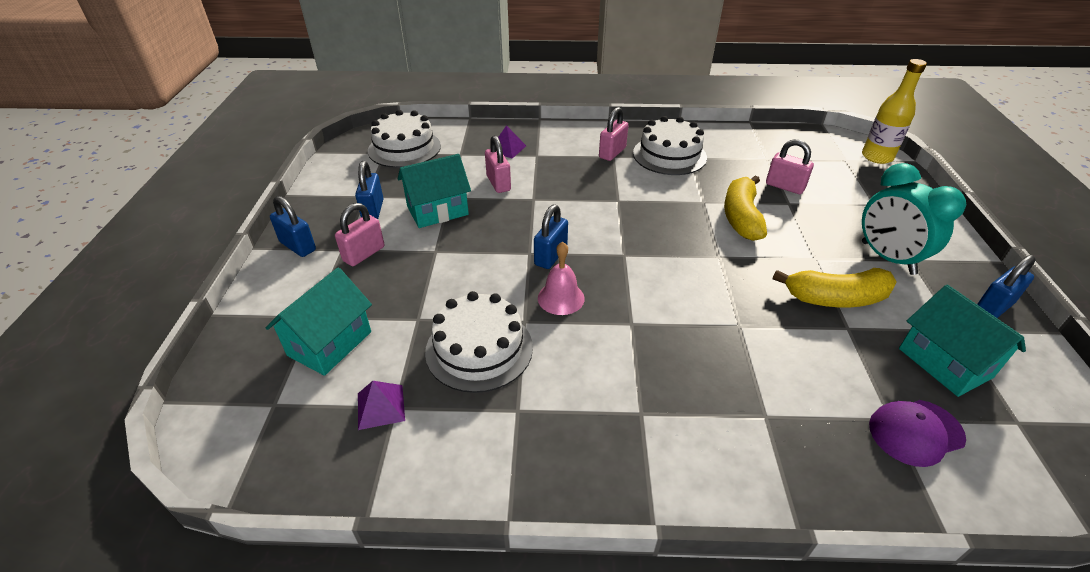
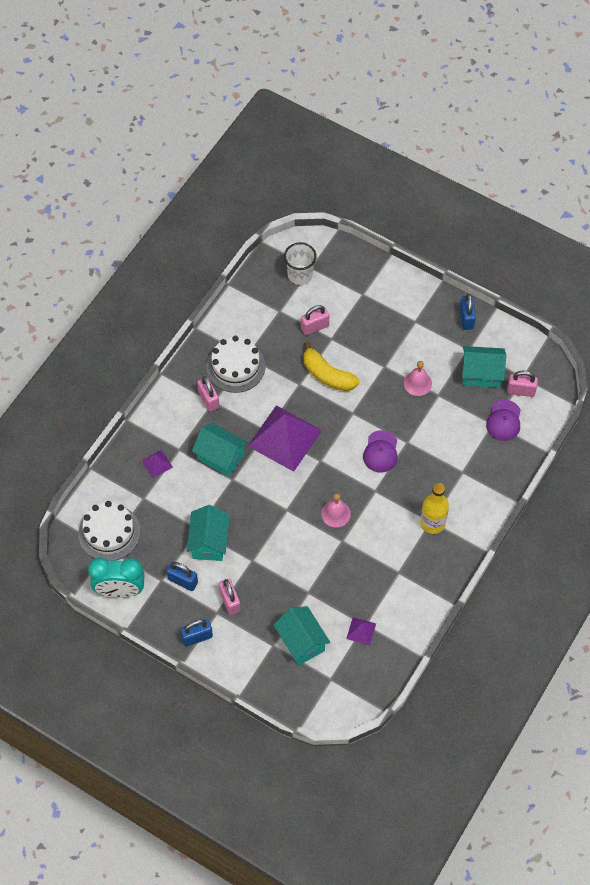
camera: 60 degrees left, 20 degrees up
white cake [425,291,533,393] -> none
pink padlock [485,135,511,193] -> pink padlock moved to [507,371,538,397]
blue padlock [534,204,568,269] -> none
yellow banana [773,268,897,307] -> pink bell [404,361,432,396]
yellow bottle [862,59,927,164] -> yellow bottle moved to [420,483,449,534]
turquoise clock [862,163,966,275] -> turquoise clock moved to [88,558,145,598]
none -> turquoise house [192,423,248,477]
none -> purple pyramid [248,405,322,472]
none -> white cup [284,242,317,285]
none -> purple cap [363,430,397,473]

